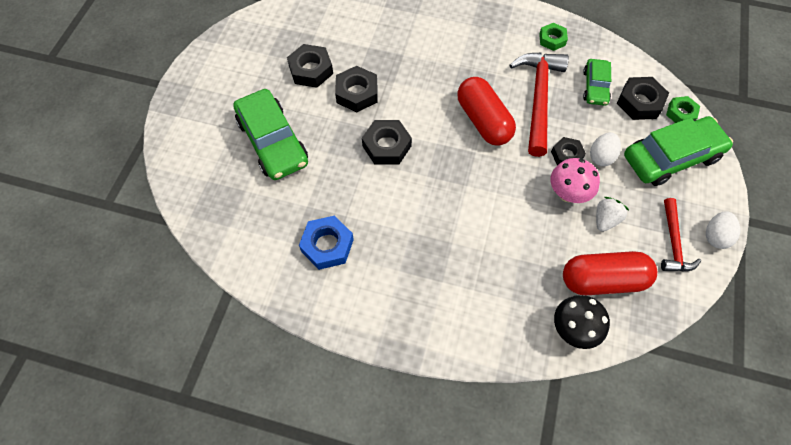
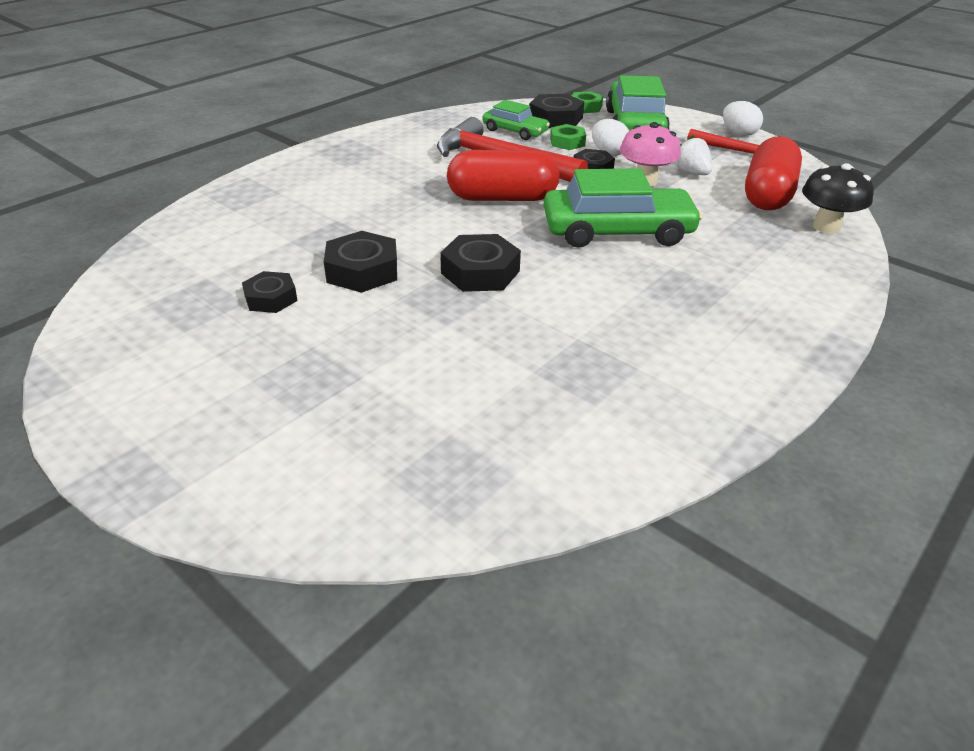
camera: 65 degrees left, 25 degrees down
green car [233,89,308,180] -> green car moved to [544,169,703,248]
black nut [287,44,333,88] -> black nut [242,271,298,313], size x0.65
blue nut [299,216,354,270] -> none
green nut [539,23,568,51] -> green nut moved to [550,124,586,150]

